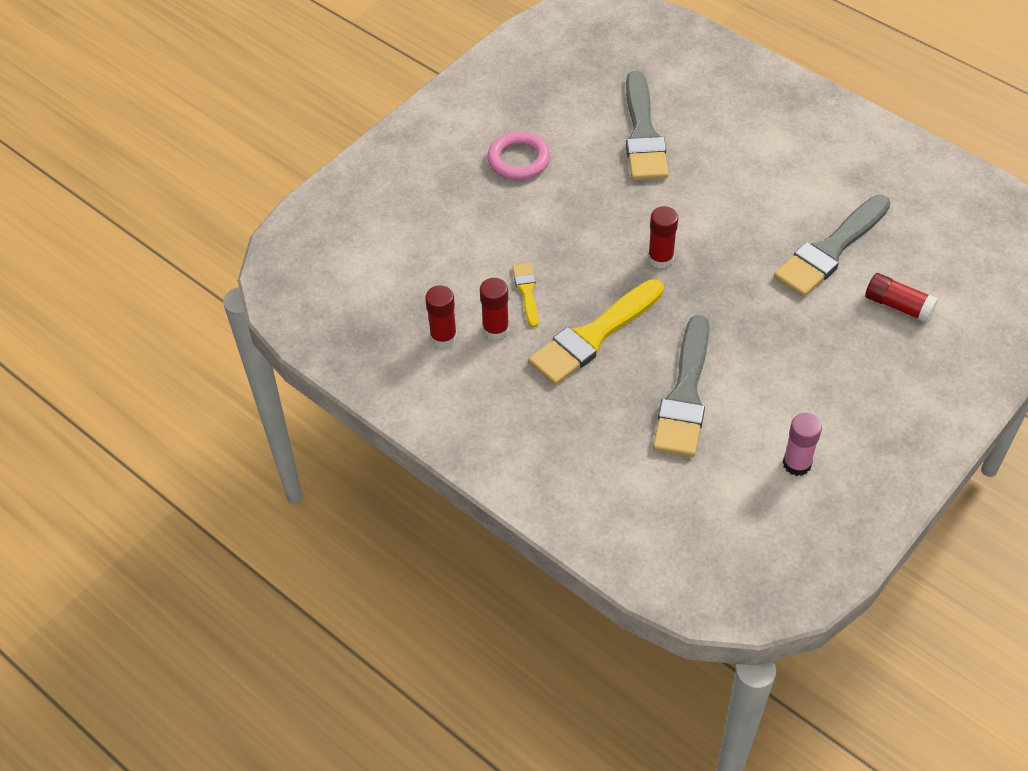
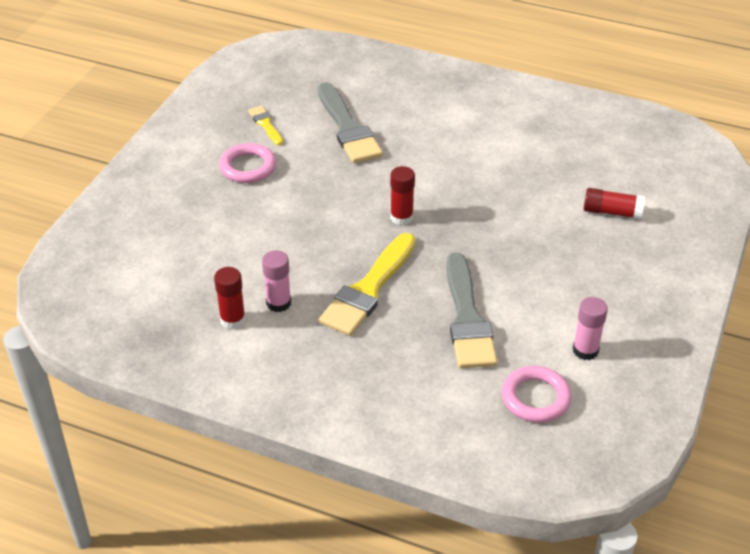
camera: 20 degrees left, 10 degrees down
red glue stick [480,278,509,340] -> pink glue stick [262,250,291,312]
yellow brush [512,263,539,327] -> yellow brush moved to [248,106,283,145]
grey brush [774,195,891,297] -> none
none -> pink ring [502,366,572,423]

